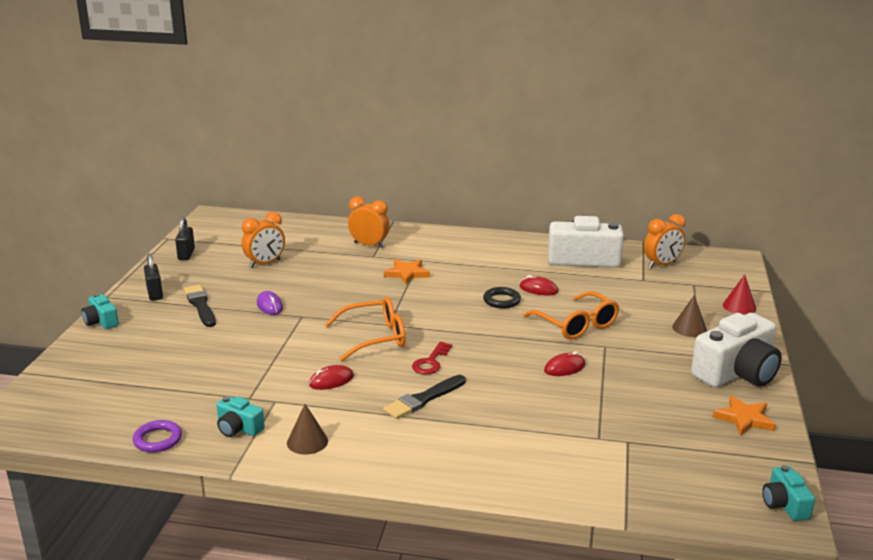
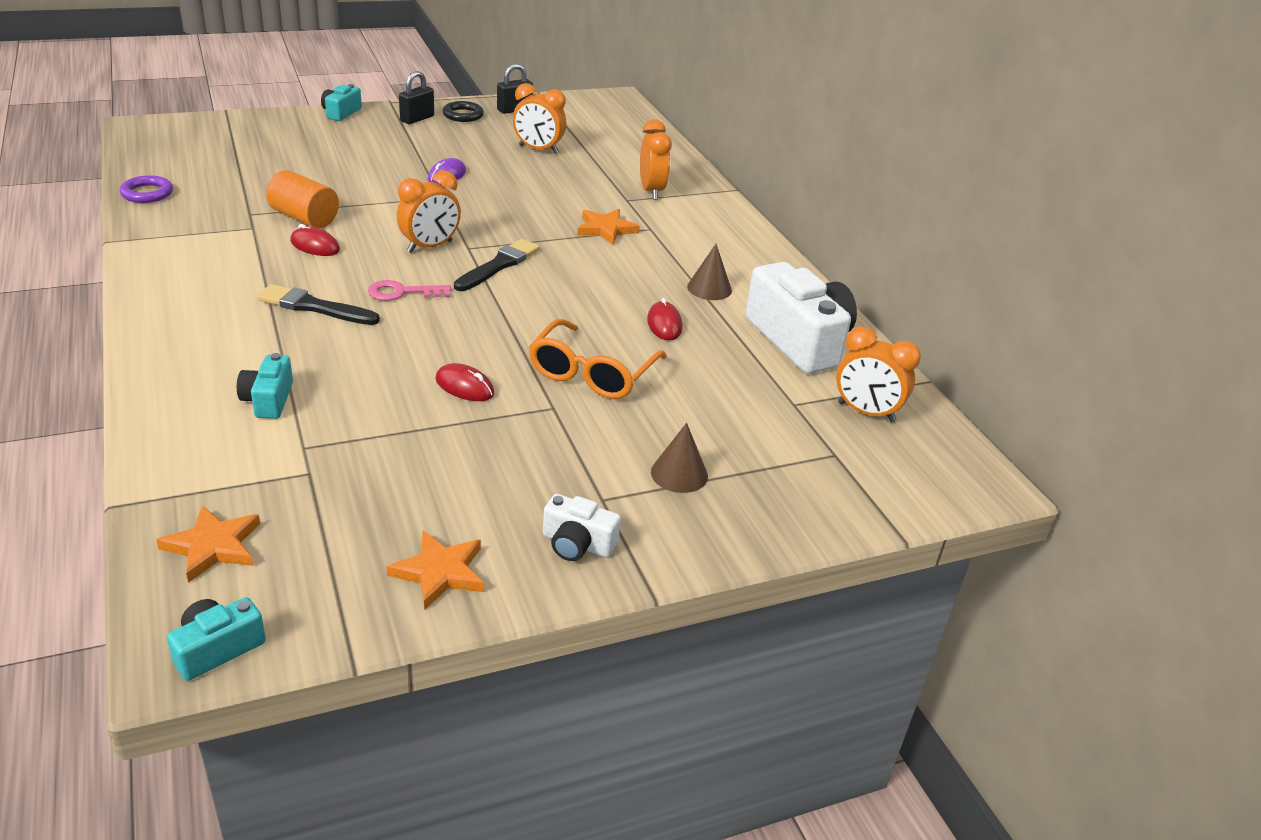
camera: 55 degrees right, 10 degrees up
black brush [184,285,216,327] -> black brush moved to [454,239,540,291]
turquoise camera [216,396,265,437] -> turquoise camera moved to [237,353,293,419]
brown cone [287,404,328,455] -> brown cone moved to [687,244,732,300]
orange glasses [325,297,406,361] -> orange clock [397,170,461,253]
red key [412,342,452,374] -> pink key [368,280,451,301]
black ring [483,287,521,309] -> black ring moved to [443,101,484,122]
white camera [691,313,782,387] -> white camera [543,494,621,561], size x0.49
red cone [723,274,756,315] -> none
none -> orange star [156,505,260,583]
none -> orange cylinder [266,170,339,228]

